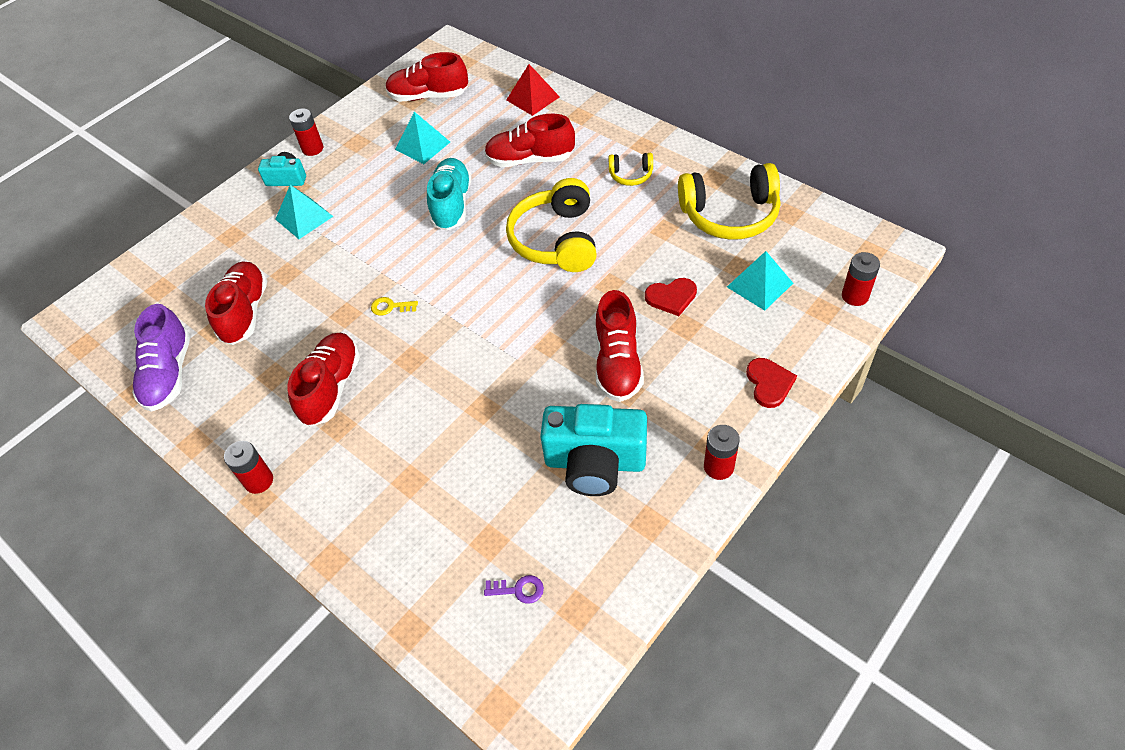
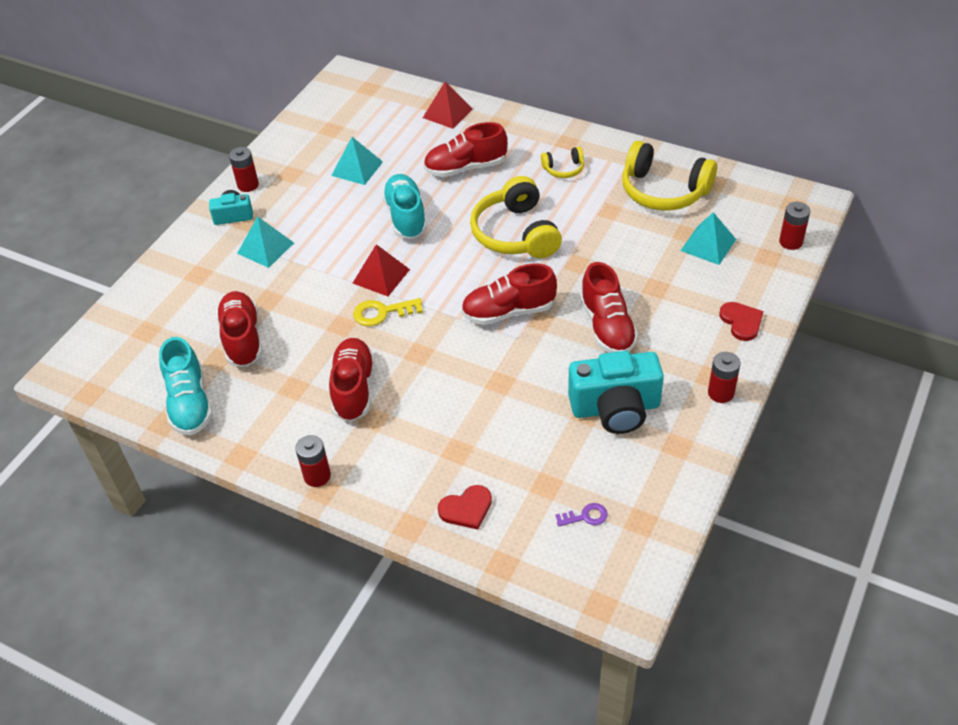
camera: 15 degrees left, 5 degrees down
purple shoe [132,304,190,412] -> turquoise shoe [159,337,213,435]
yellow key [371,297,418,316] -> yellow key [353,298,423,326], size x1.57
red shoe [385,52,468,101] -> red shoe moved to [461,263,557,325]
red heart [645,278,697,316] -> red heart moved to [438,485,492,530]
yellow headphones [678,163,780,240] -> yellow headphones turned 45 degrees clockwise [622,141,717,211]
none -> red pyramid [353,244,410,296]

